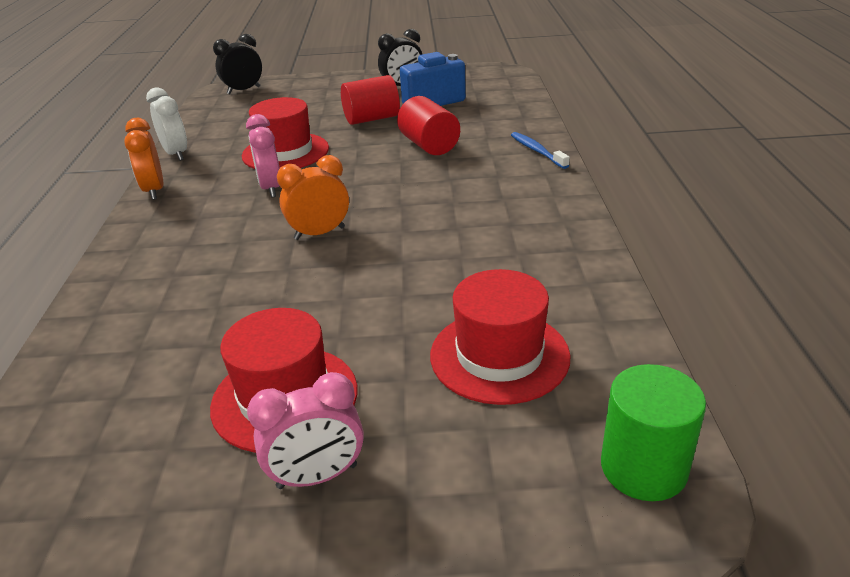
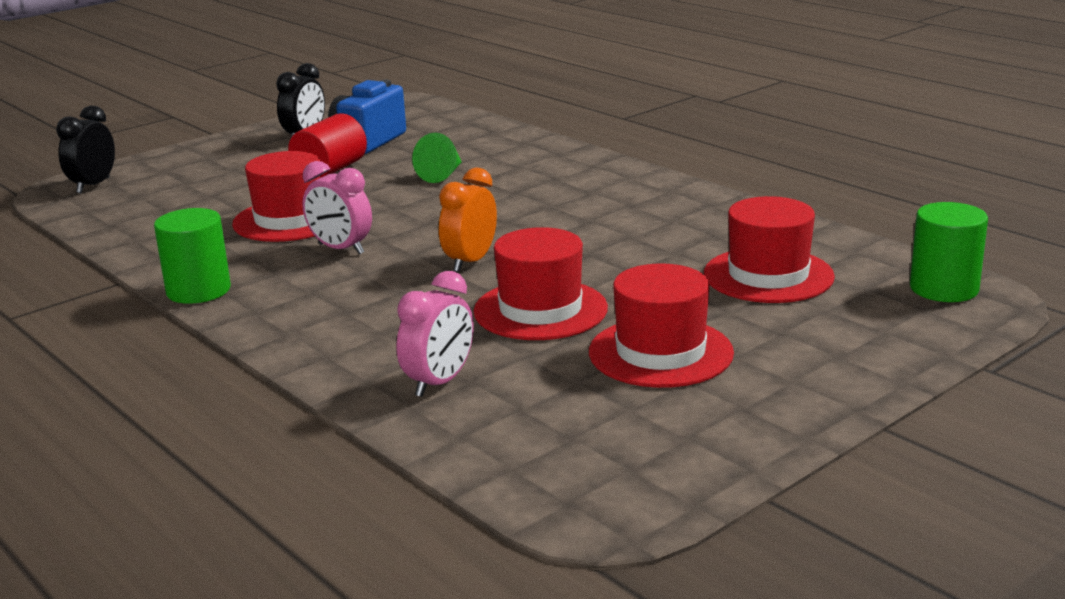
camera: 40 degrees left, 10 degrees down
orange clock [124,118,163,200] -> green cylinder [154,208,231,304]
white clock [146,87,187,161] -> none
pink clock [247,372,364,489] -> pink clock moved to [396,271,474,397]
red cylinder [397,96,460,155] -> green cone [412,133,461,183]
blue toothbrush [511,132,570,169] -> none
none -> red hat [474,227,608,340]

